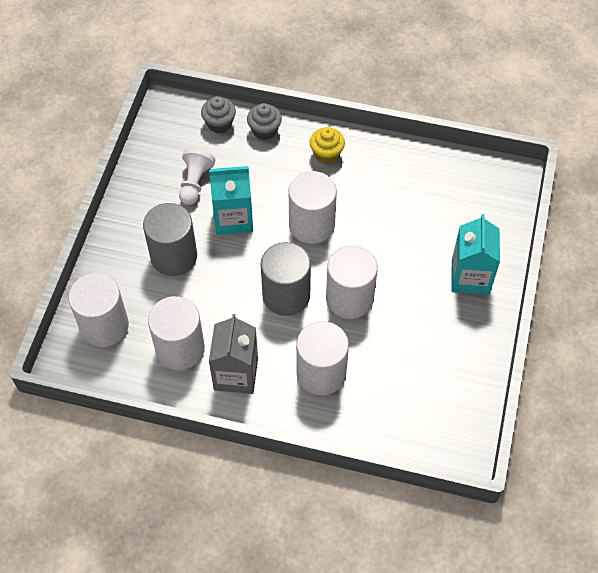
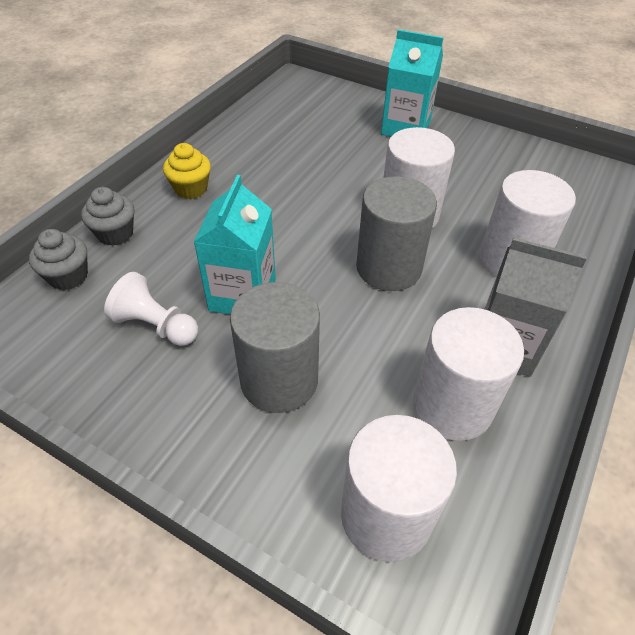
camera: 75 degrees left, 10 degrees down
white cylinder [289,171,337,244] -> none

